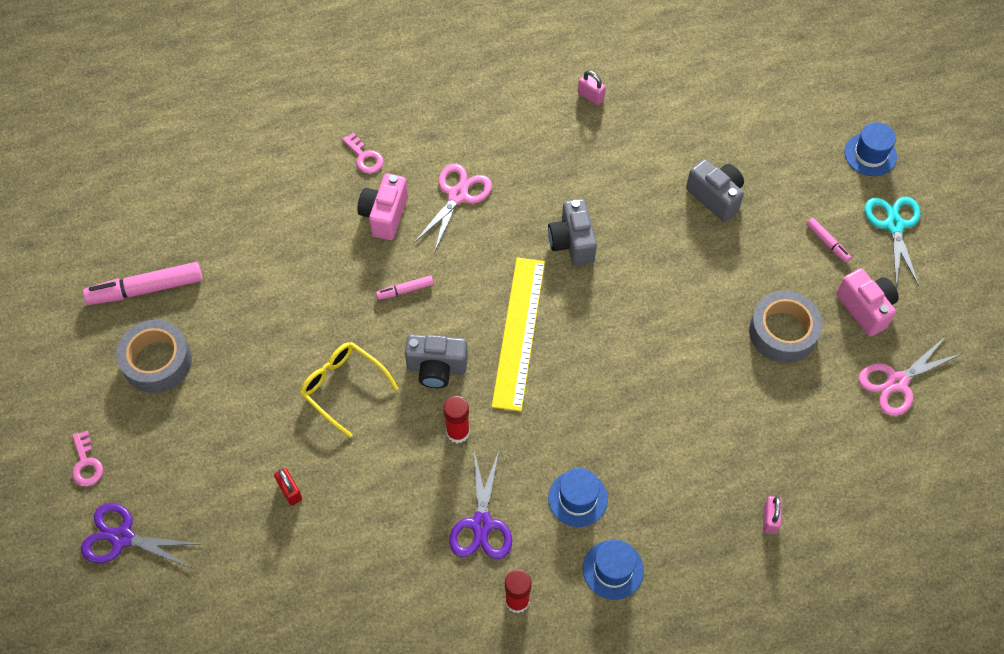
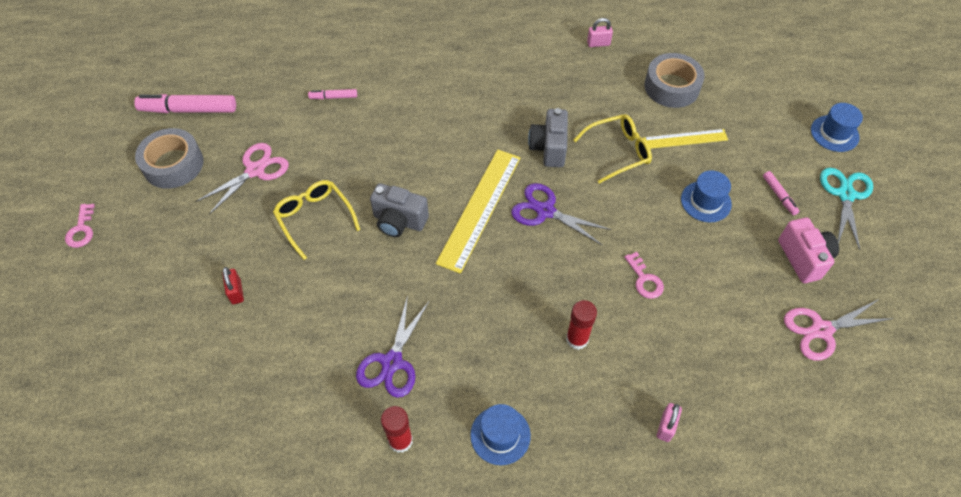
camera: 15 degrees right, 5 degrees down
purple scissors [81,503,199,568] -> purple scissors moved to [511,183,611,245]
pink key [342,132,384,174] -> pink key moved to [624,252,664,299]
pink camera [357,174,408,240] -> none
pink marker [376,276,434,300] -> pink marker moved to [308,89,357,99]
pink scissors [414,164,492,253] -> pink scissors moved to [195,143,289,215]
red glue stick [444,396,470,443] -> red glue stick moved to [566,300,597,350]
blue hat [548,468,608,527] -> blue hat moved to [681,170,732,222]
pink padlock [578,70,606,105] -> pink padlock turned 60 degrees counterclockwise [587,18,613,47]
grey camera [686,159,744,222] -> yellow ruler [644,129,728,149]
grey tape [749,291,822,363] -> grey tape moved to [644,53,705,108]
none -> yellow glasses [573,114,652,184]

